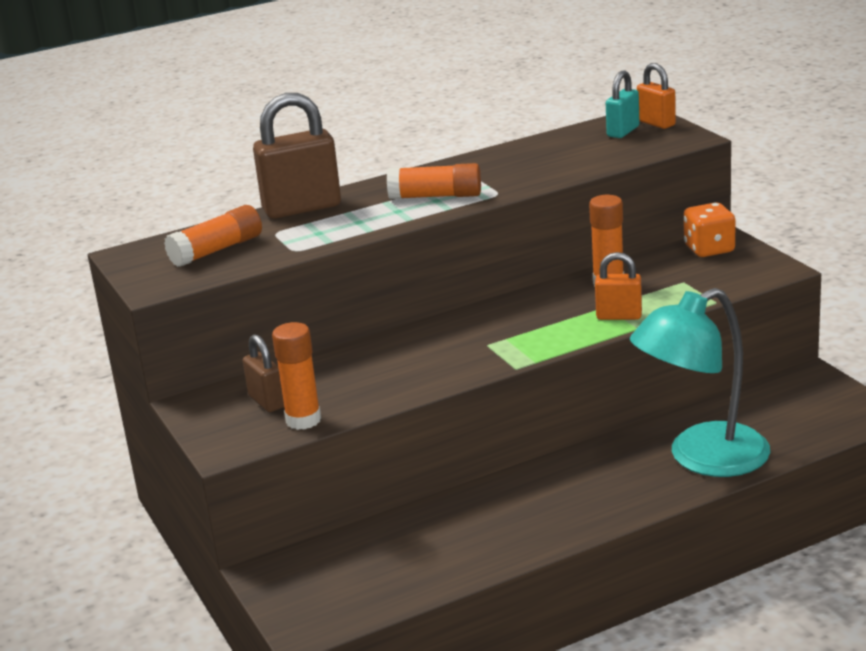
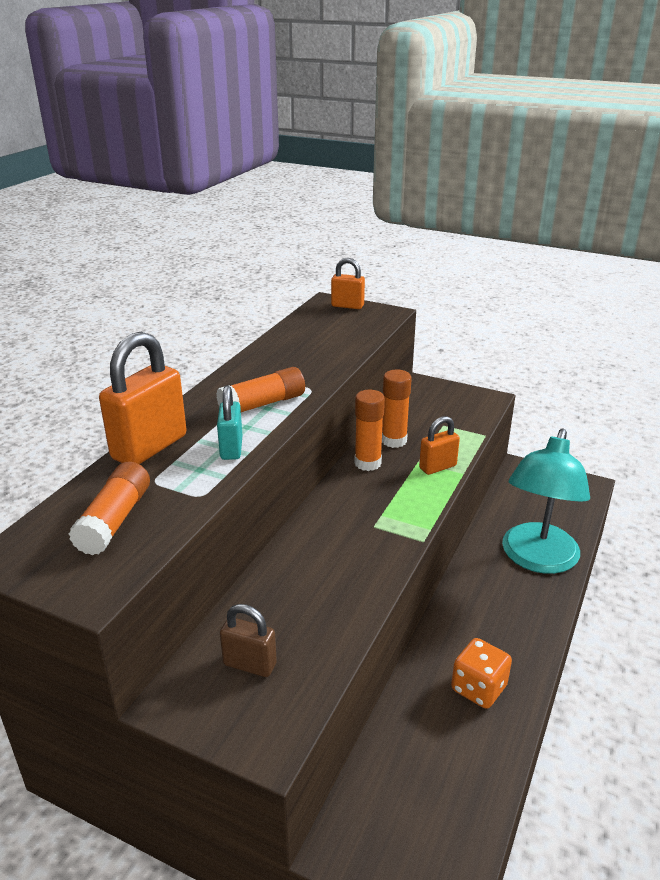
camera: 40 degrees left, 5 degrees up
brown padlock [253,93,341,219] -> orange padlock [99,332,187,464]
orange glue stick [272,322,321,430] -> orange glue stick moved to [354,390,385,471]
turquoise padlock [606,70,639,138] -> turquoise padlock moved to [217,385,243,460]
orange dice [684,202,735,257] -> orange dice moved to [451,638,512,709]

